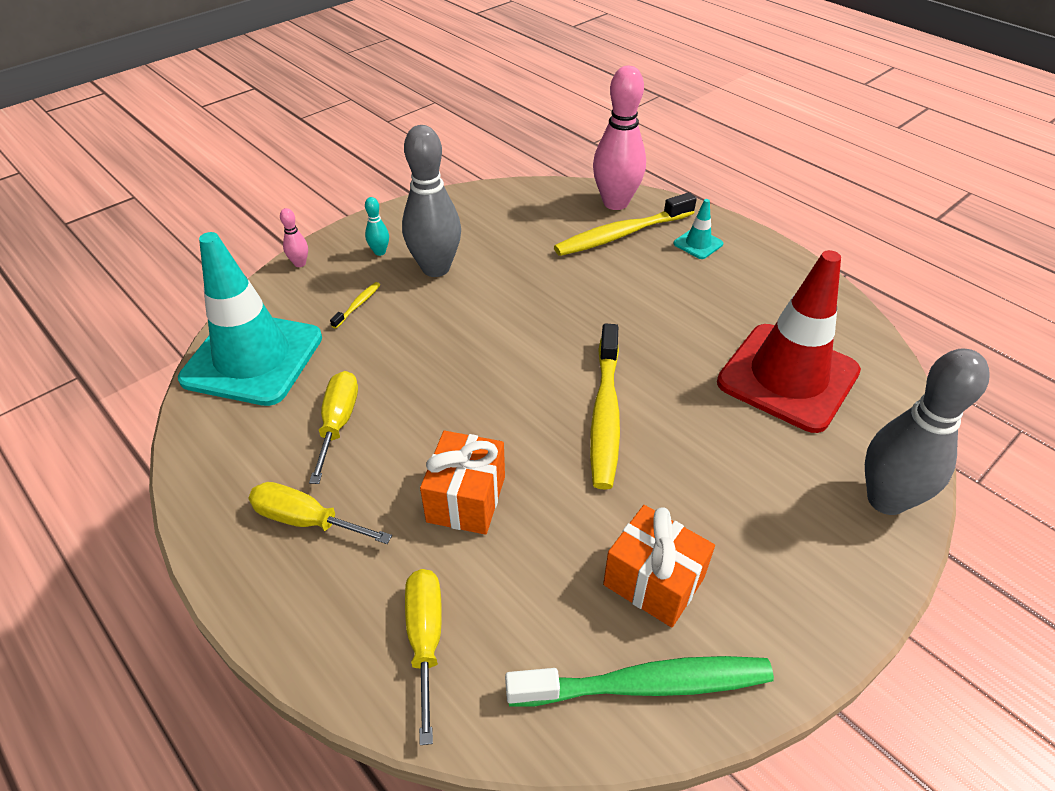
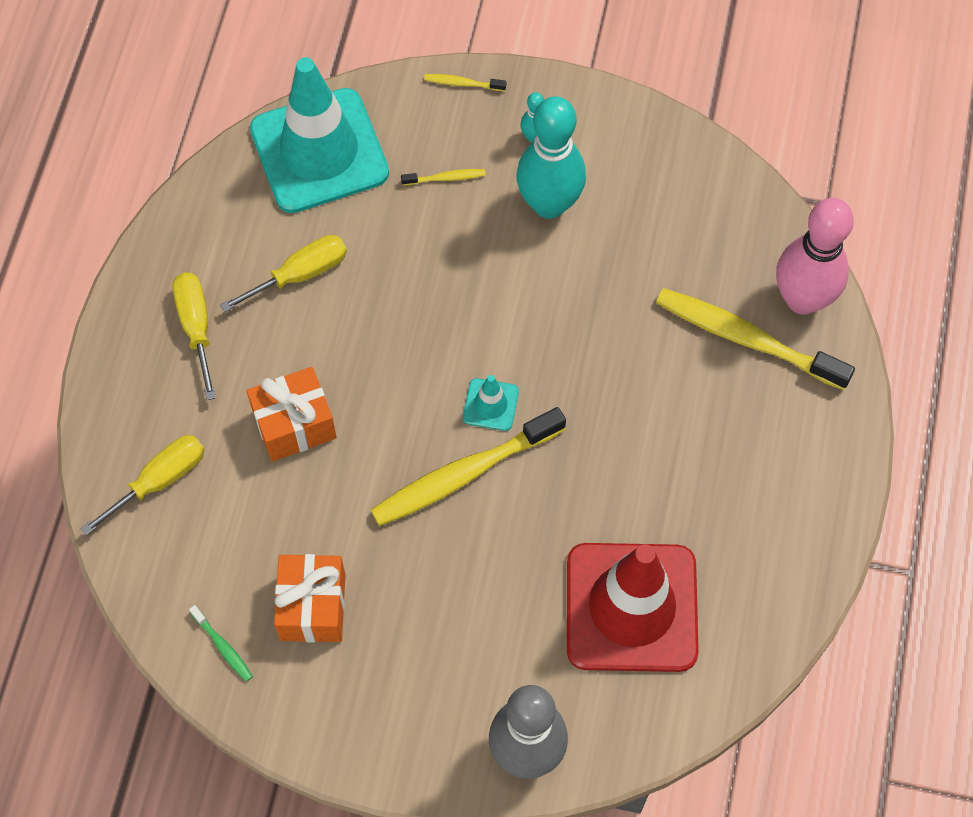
camera: 55 degrees right, 20 degrees up
pink bowling pin [280,208,308,267] -> yellow toothbrush [424,74,506,91]
grey bowling pin [402,125,461,277] -> turquoise bowling pin [516,96,586,219]
green toothbrush [505,656,774,707] -> green toothbrush [189,605,253,682], size x0.42
turquoise traffic cone [674,199,723,259] -> turquoise traffic cone moved to [463,375,519,431]

